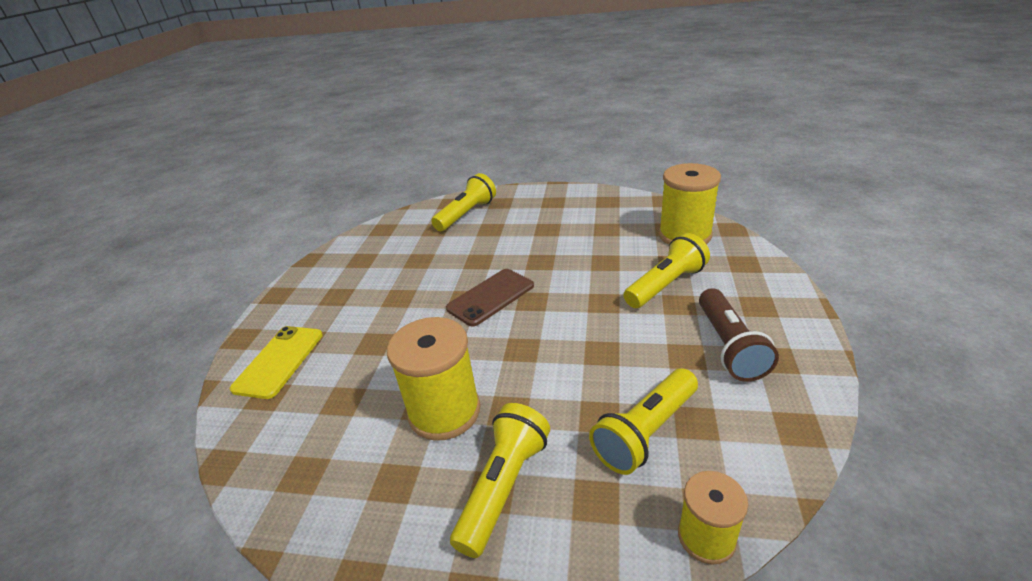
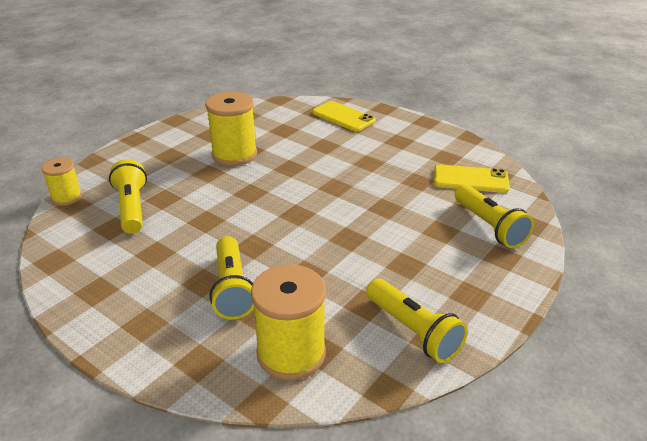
camera: 115 degrees right, 0 degrees up
brown phone [446,269,534,326] -> none
yellow flashlight [450,403,550,558] -> yellow flashlight moved to [366,278,468,363]
brown flashlight [699,288,779,382] -> none
none -> yellow phone [434,164,510,193]

